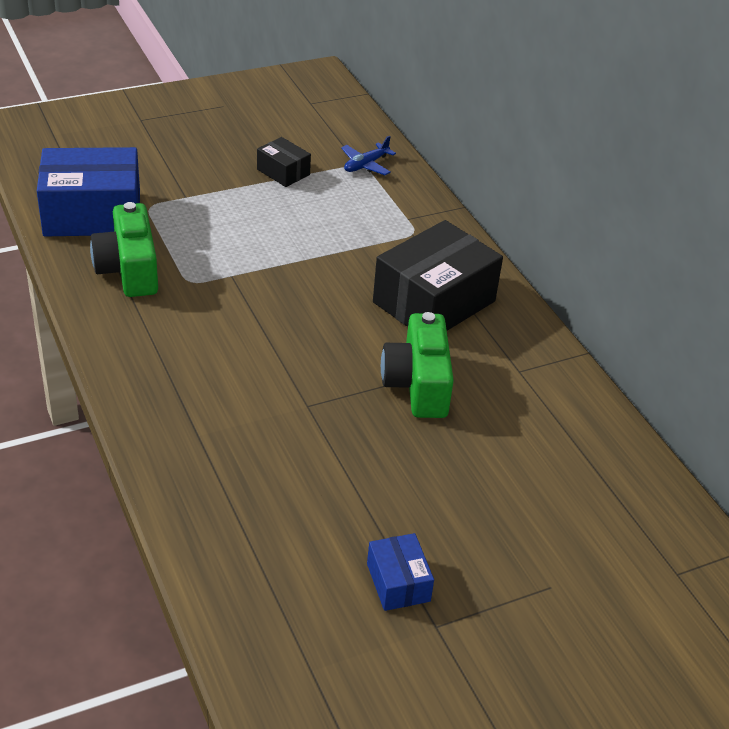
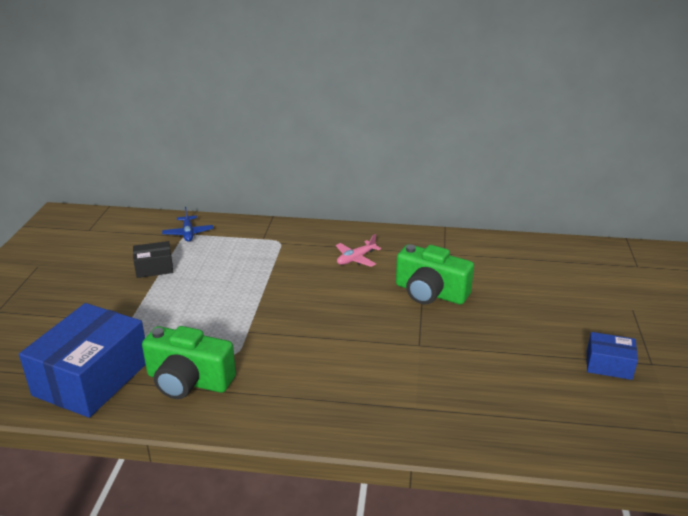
camera: 55 degrees left, 10 degrees down
black box [373,220,503,331] -> pink plane [336,234,381,267]

